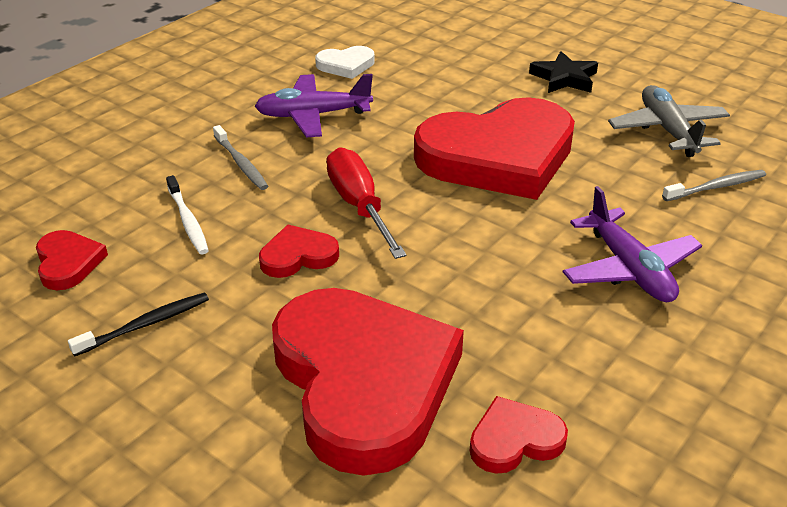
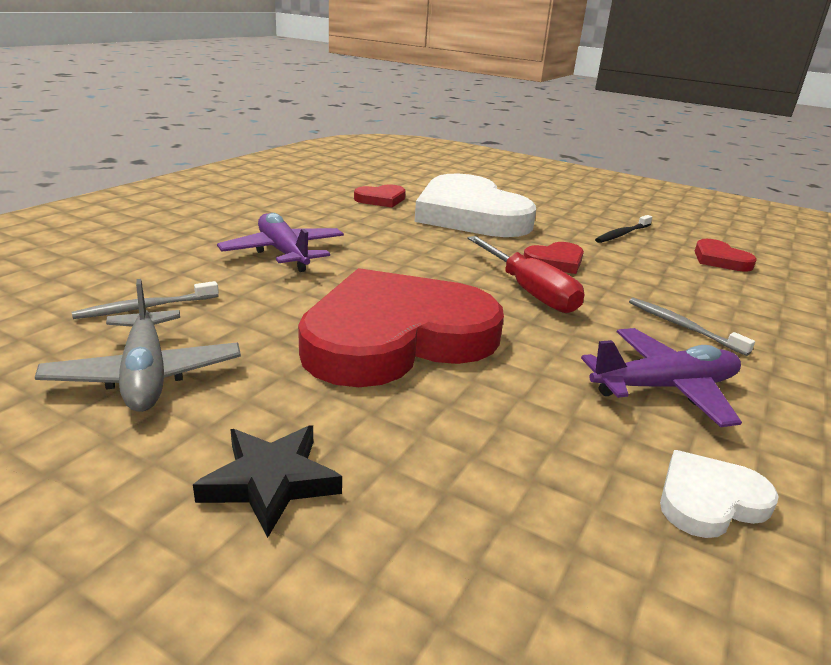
camera: 170 degrees right, 10 degrees down
white toothbrush [166,175,209,254] -> none
red heart [272,288,464,476] -> white heart [415,174,536,237]

